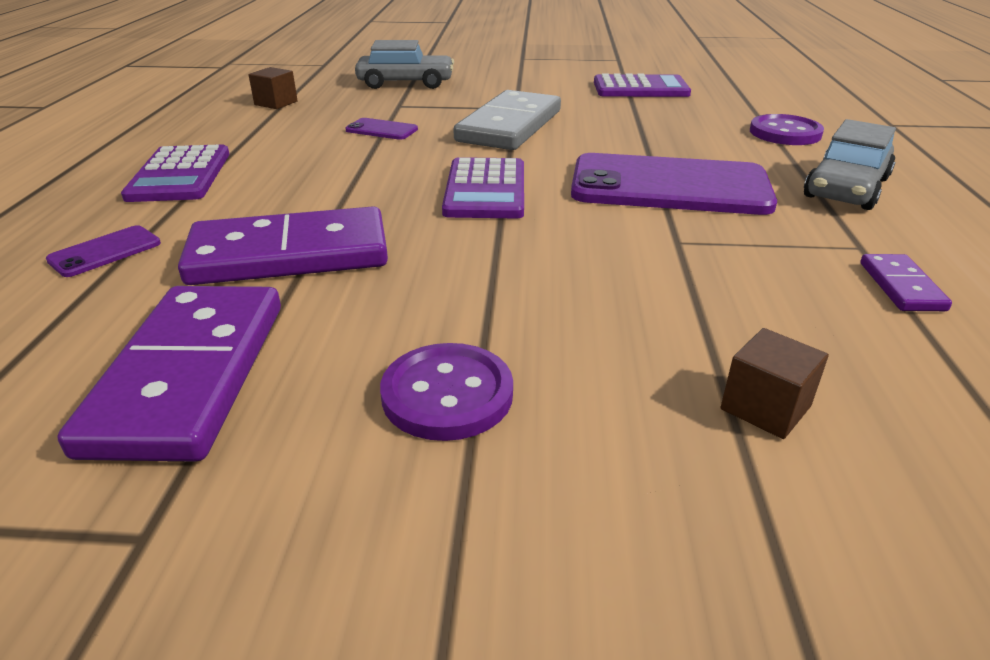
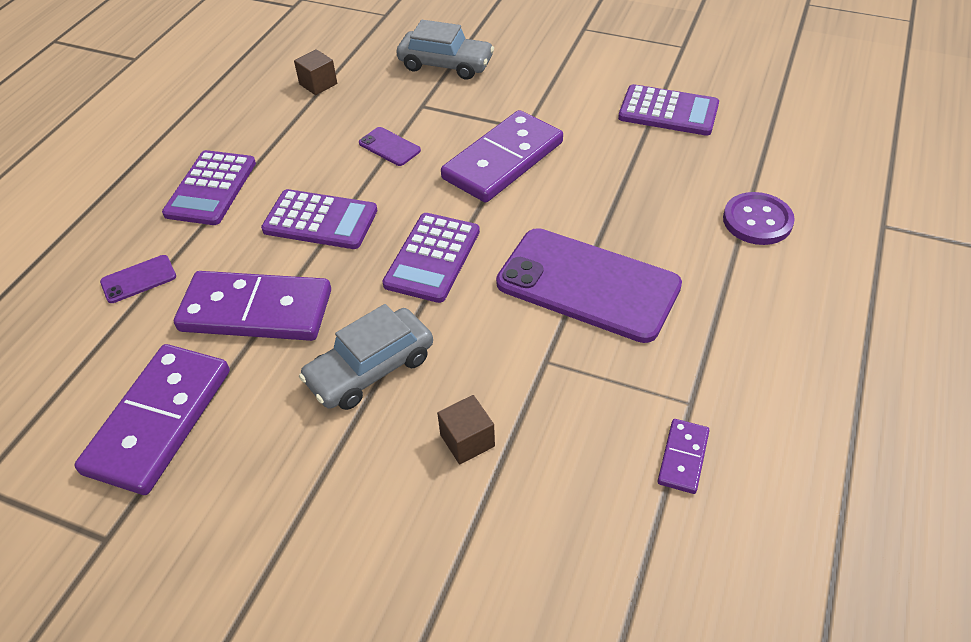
camera: 20 degrees right, 15 degrees up
purple button [380,343,513,441] -> none
grey domino [453,90,561,150] -> purple domino [441,110,563,202]
brown cube [720,328,829,439] -> brown cube moved to [437,395,495,464]
grey car [804,119,896,210] -> grey car moved to [299,304,433,410]
none -> purple calculator [261,189,377,249]

